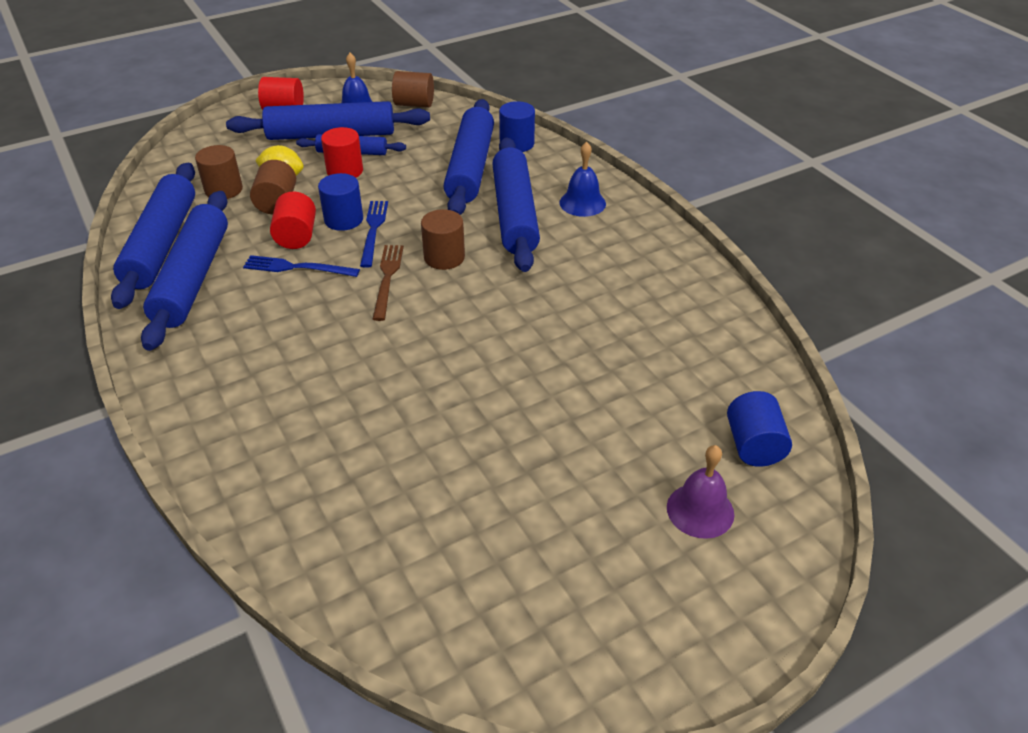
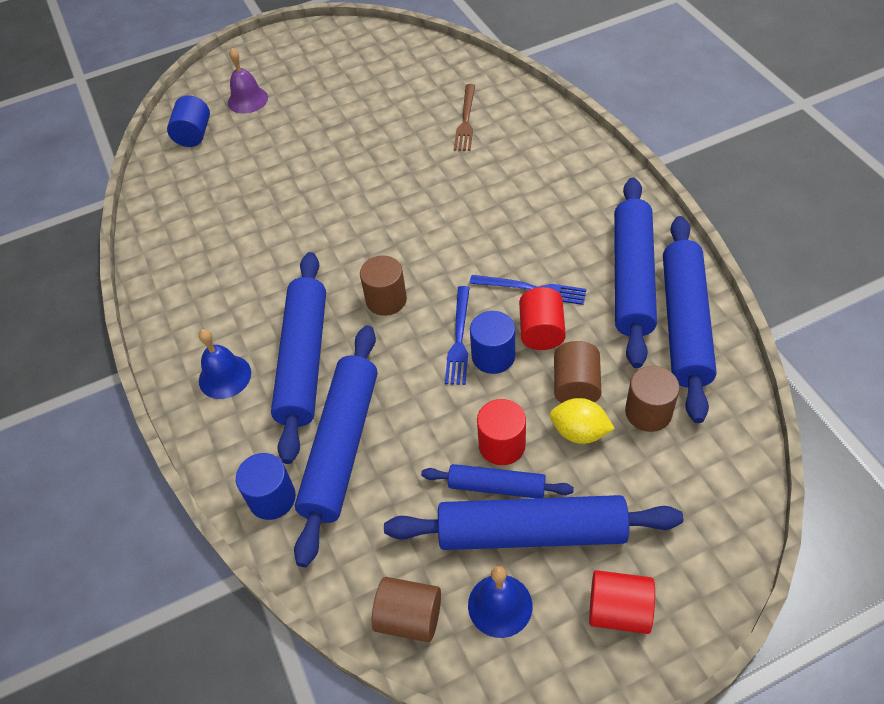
camera: 170 degrees left, 10 degrees up
brown fork [373,245,404,321] -> brown fork moved to [454,84,475,151]

